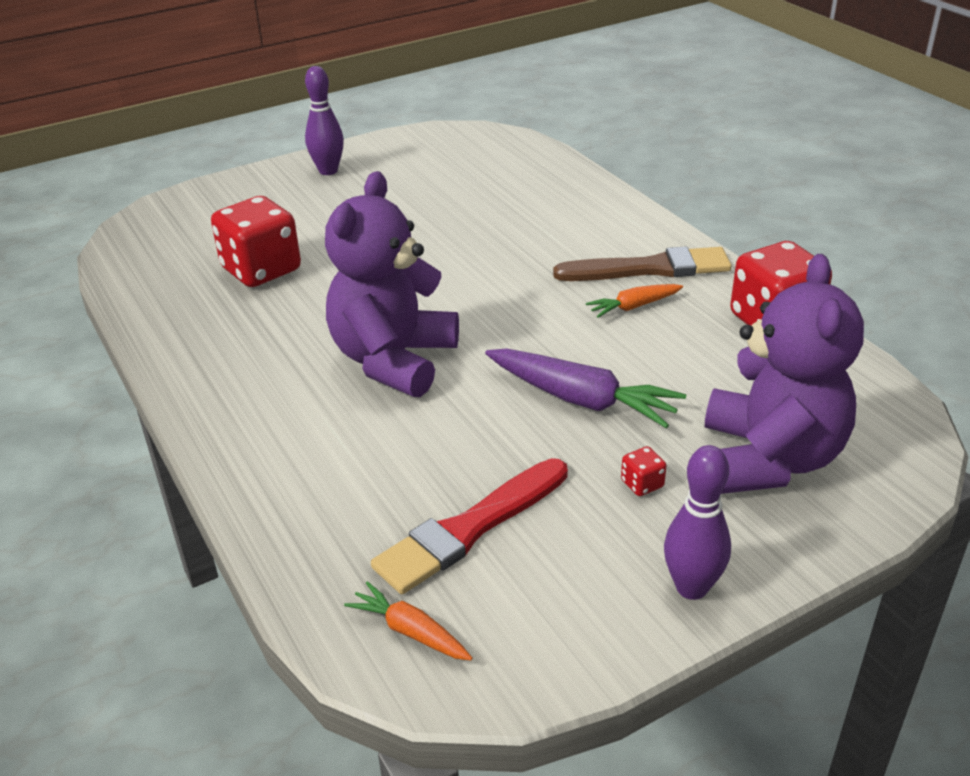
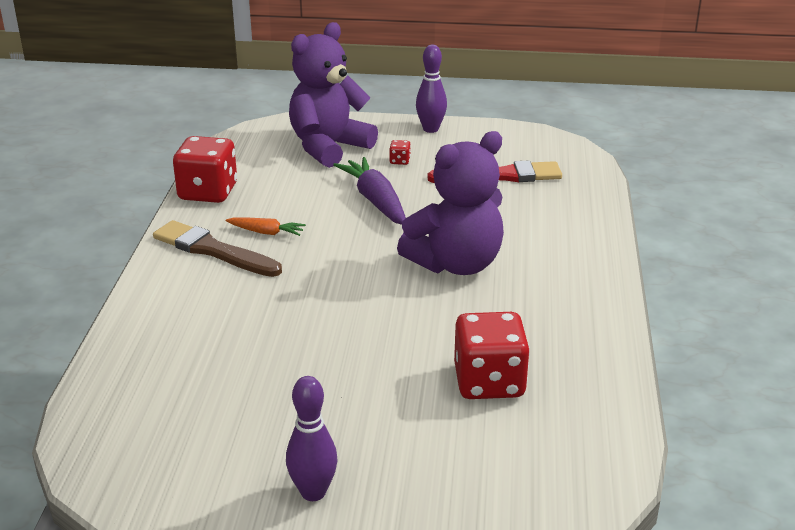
camera: 145 degrees left, 5 degrees down
orange carrot [344,581,473,661] -> none

